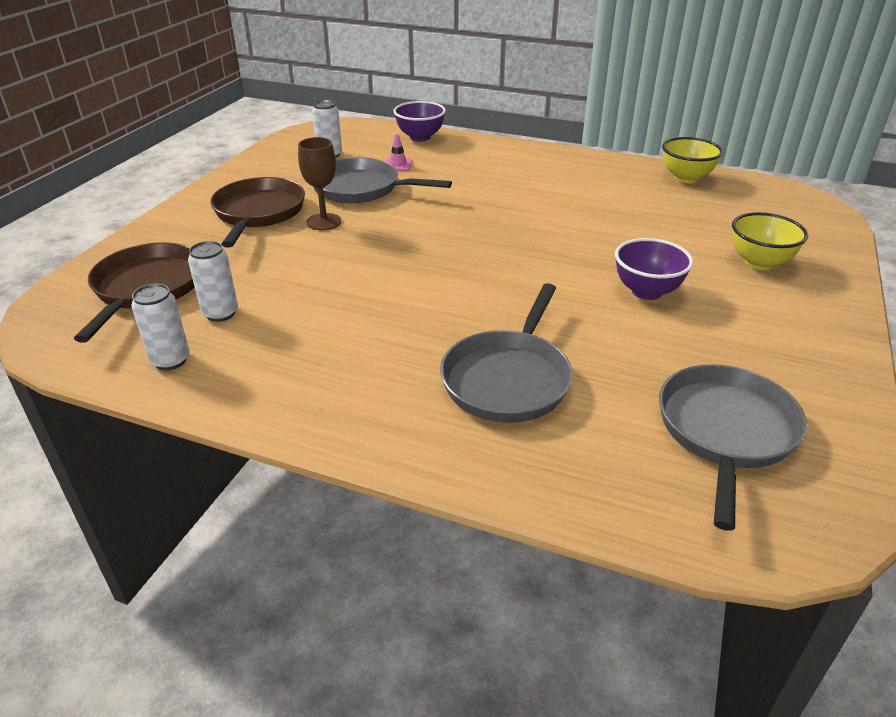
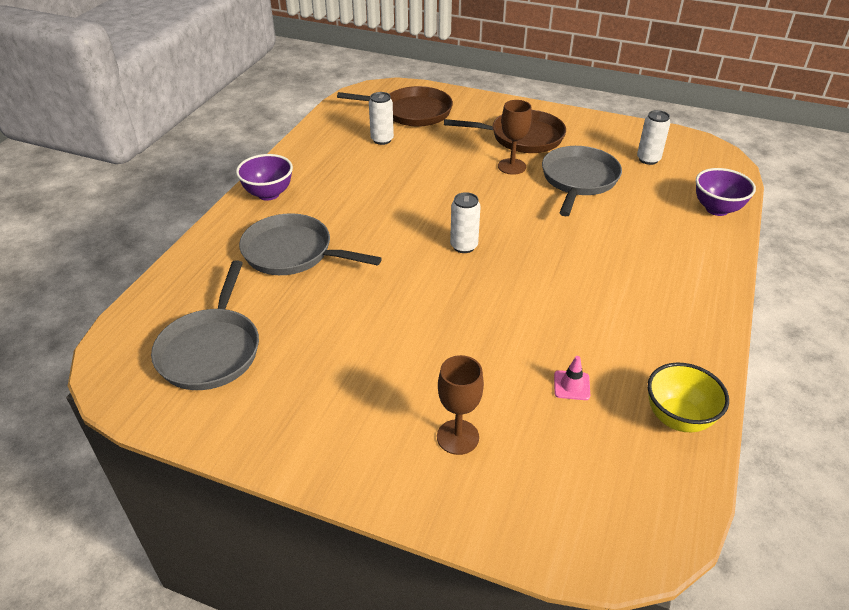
camera: 90 degrees right, 5 degrees up
white can [131,284,190,370] -> white can moved to [450,192,481,253]
pink traffic cone [386,134,413,171] -> pink traffic cone moved to [554,356,590,400]
purple bowl [615,238,693,300] -> purple bowl moved to [236,154,293,201]
grey pan [659,364,807,531] -> grey pan turned 75 degrees clockwise [151,260,259,390]
yellow bowl [732,212,808,270] -> brown goblet [437,355,484,455]

